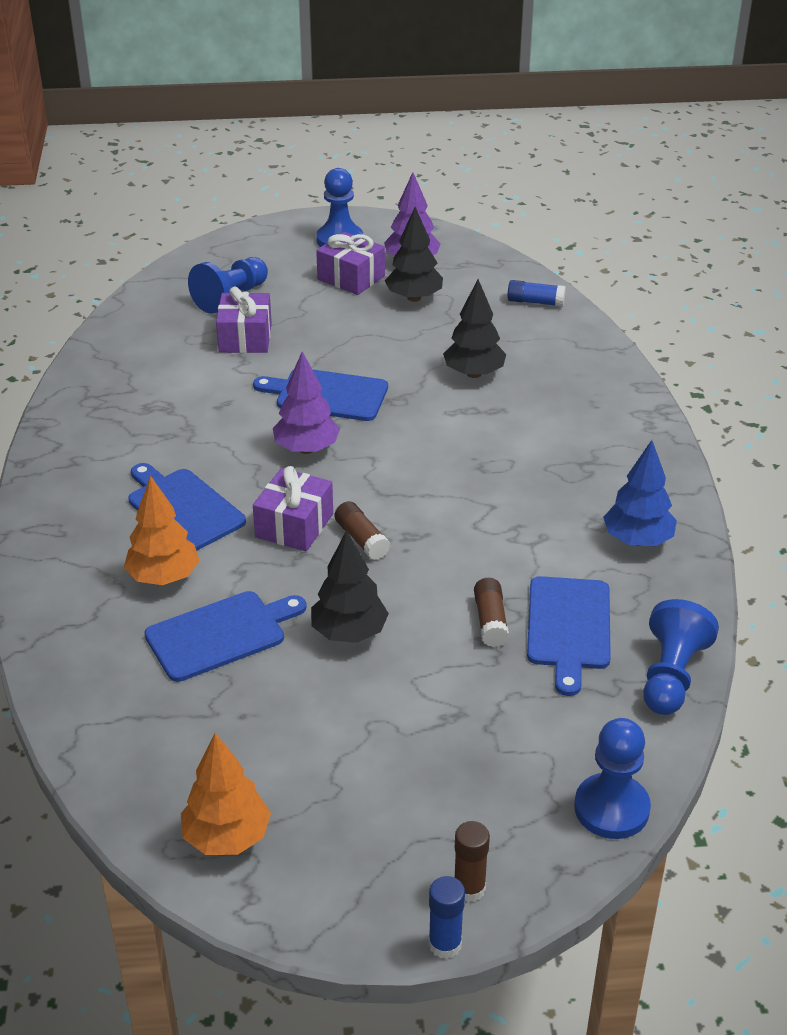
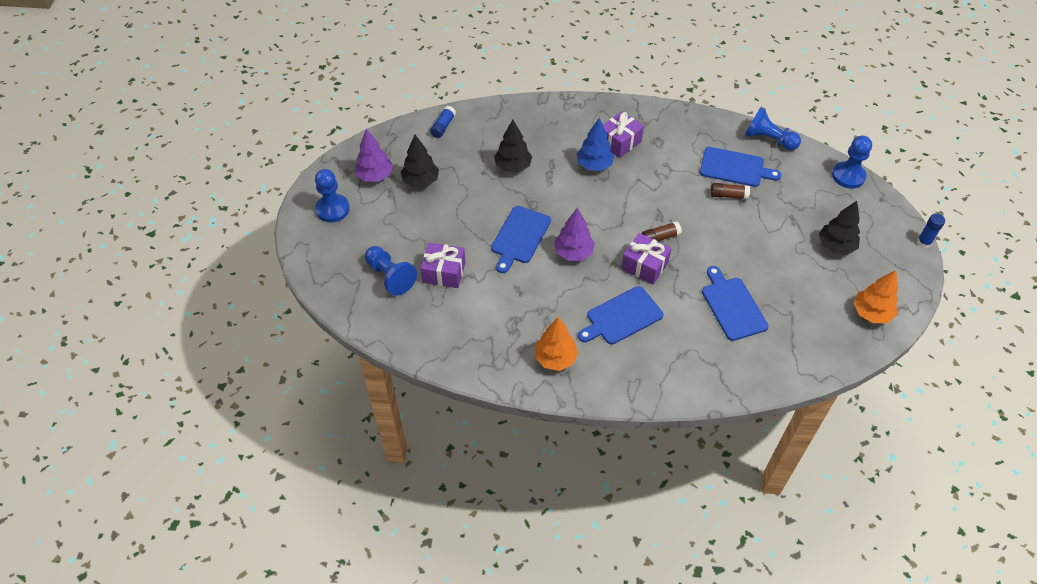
camera: 80 degrees left, 15 degrees up
orange tree [124,475,200,585] -> orange tree moved to [535,317,579,371]
black tree [311,530,389,643] -> black tree moved to [819,201,860,255]
purple gift [316,232,385,295] -> purple gift moved to [603,111,644,158]
brown glue stick [455,821,490,902] -> none
blue tree [603,440,677,546] -> blue tree moved to [576,118,614,171]

